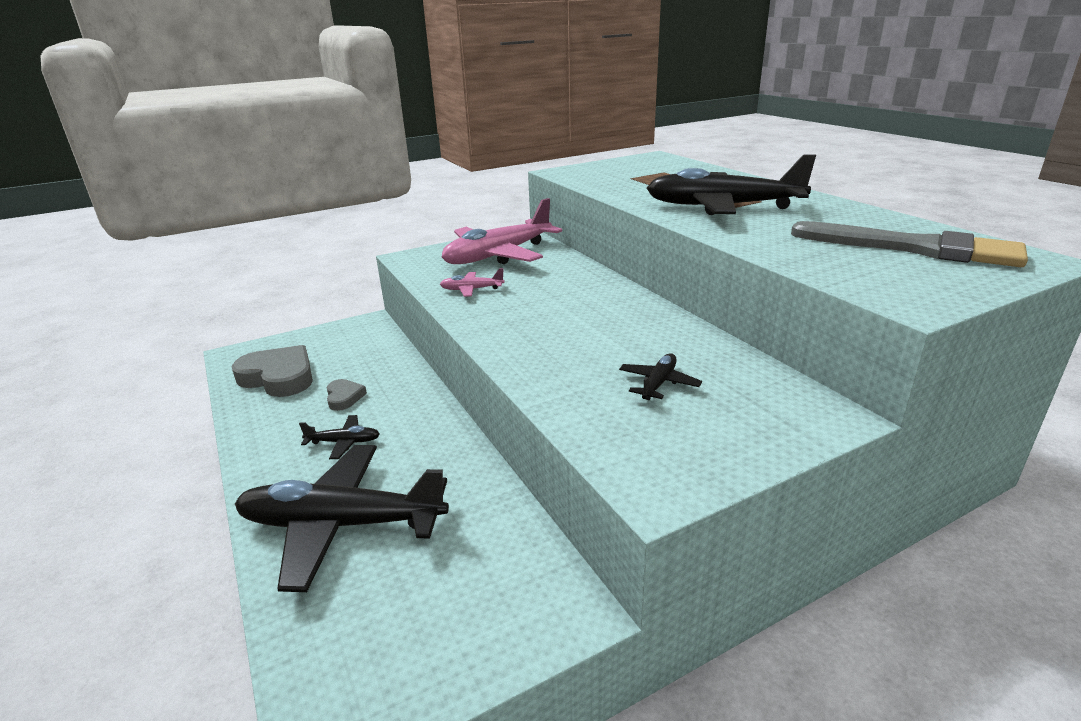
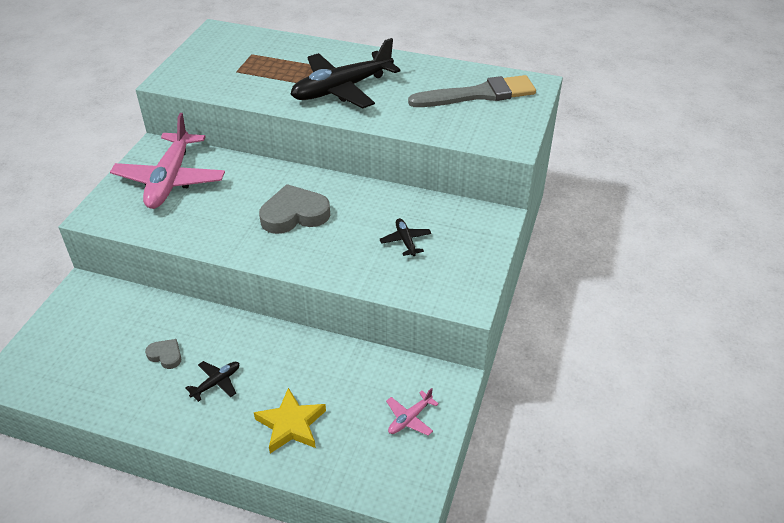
camera: 45 degrees left, 15 degrees up
grey heart [232,345,313,397] -> grey heart moved to [259,184,330,234]
black plane [235,445,449,592] -> yellow star [254,388,326,454]
pink plane [440,268,505,297] -> pink plane moved to [386,388,439,436]

